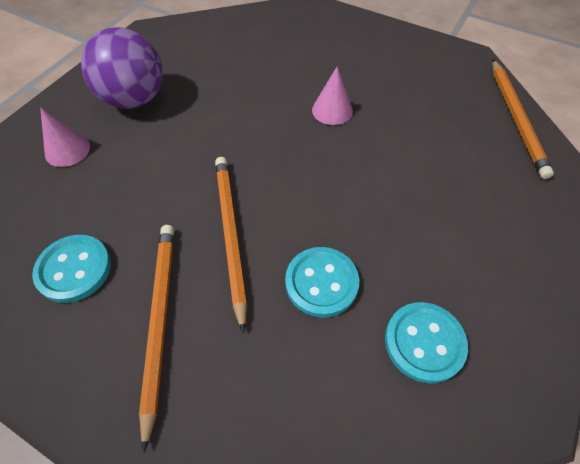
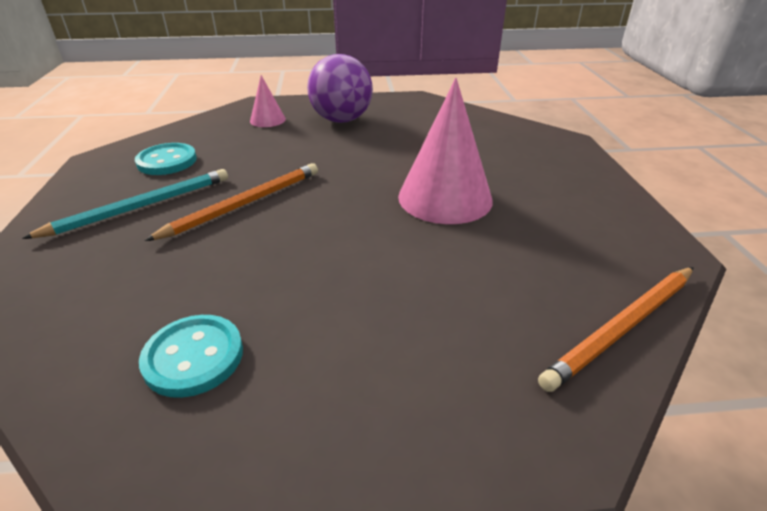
camera: 55 degrees right, 20 degrees down
orange pencil [139,225,174,452] -> turquoise pencil [22,169,228,239]
turquoise button [285,247,359,318] -> none
pink cone [312,67,353,125] -> pink cone [398,78,493,224], size x2.01

